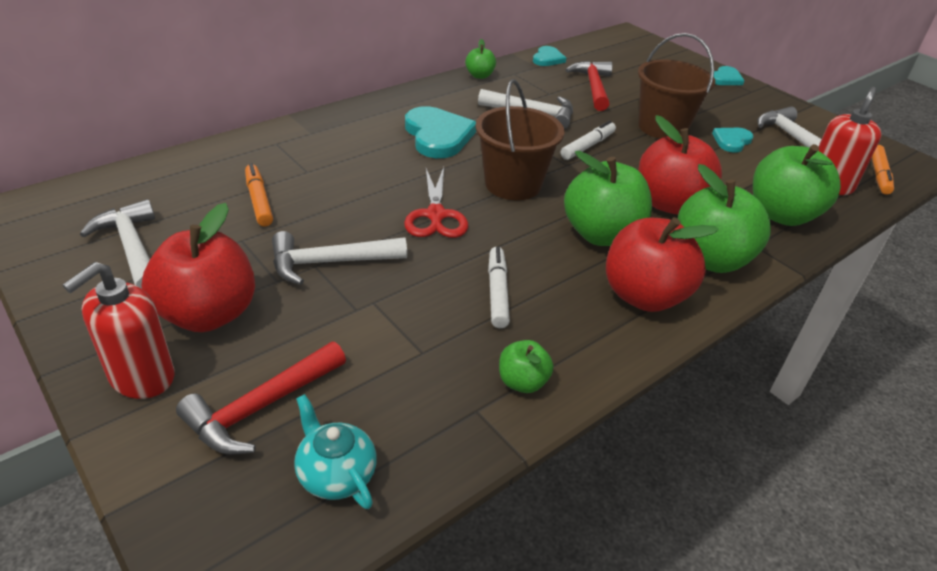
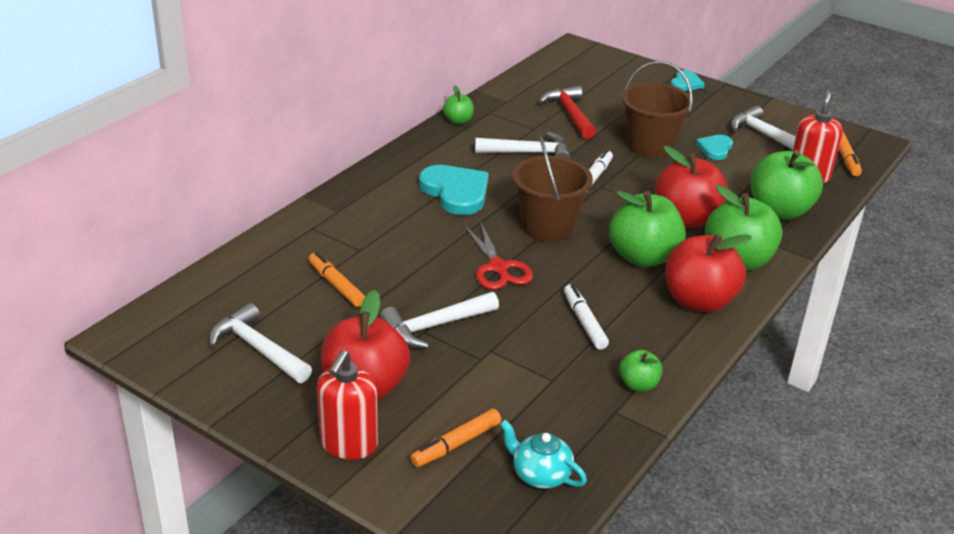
camera: 15 degrees left, 5 degrees down
red hammer [176,342,346,455] -> orange marker [410,409,501,467]
turquoise heart [533,46,566,66] -> none

